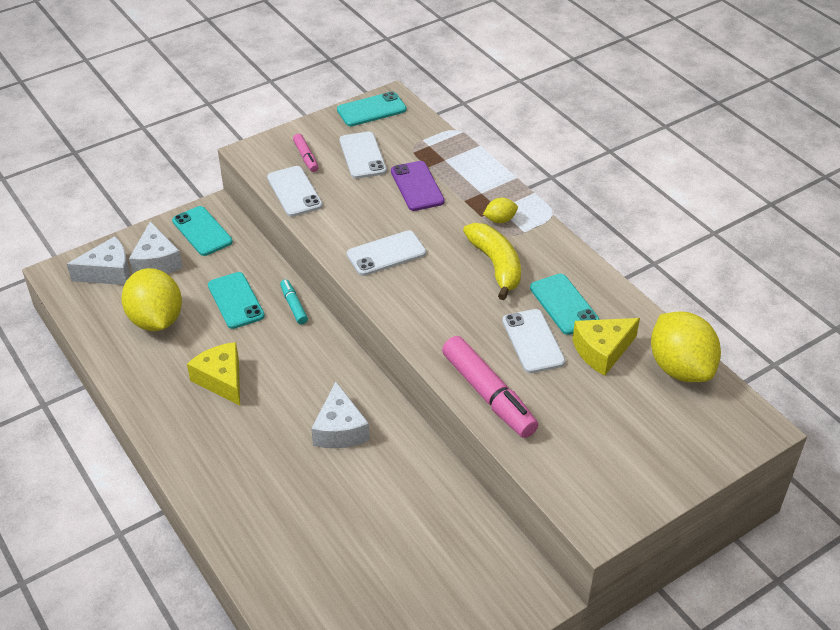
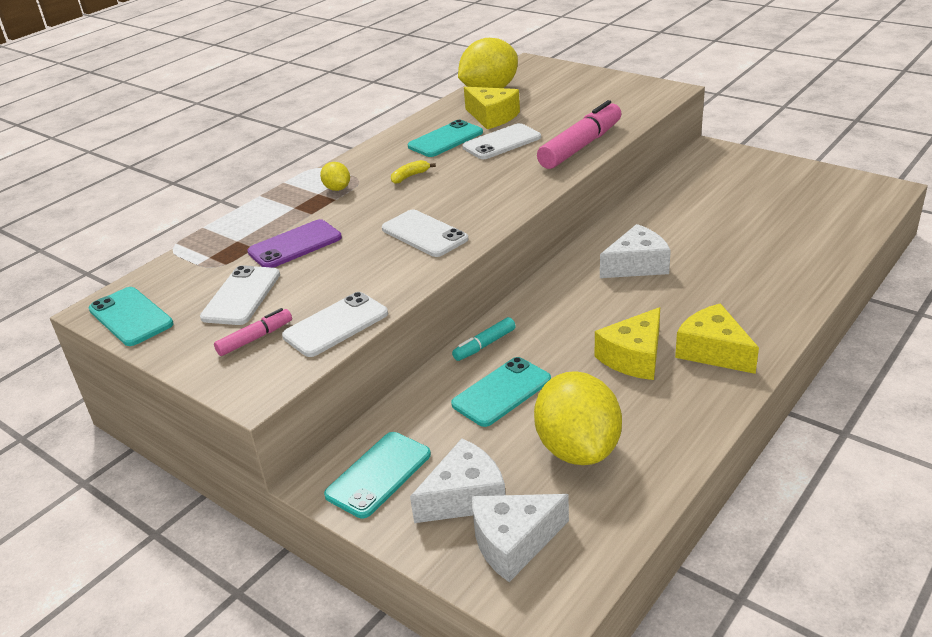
camera: 105 degrees left, 10 degrees down
white cheese [67,236,130,285] -> white cheese turned 75 degrees counterclockwise [472,494,569,582]
yellow lemon [121,268,182,331] -> yellow lemon turned 60 degrees counterclockwise [534,371,622,465]
white phone [340,132,387,179] -> white phone turned 45 degrees counterclockwise [200,265,280,325]
yellow banana [463,223,521,300] -> yellow banana [391,160,436,184], size x0.45
none -> yellow cheese [675,303,759,374]

